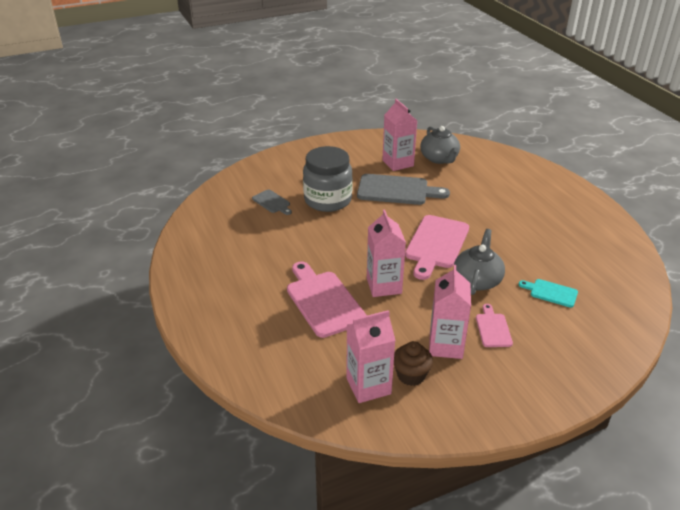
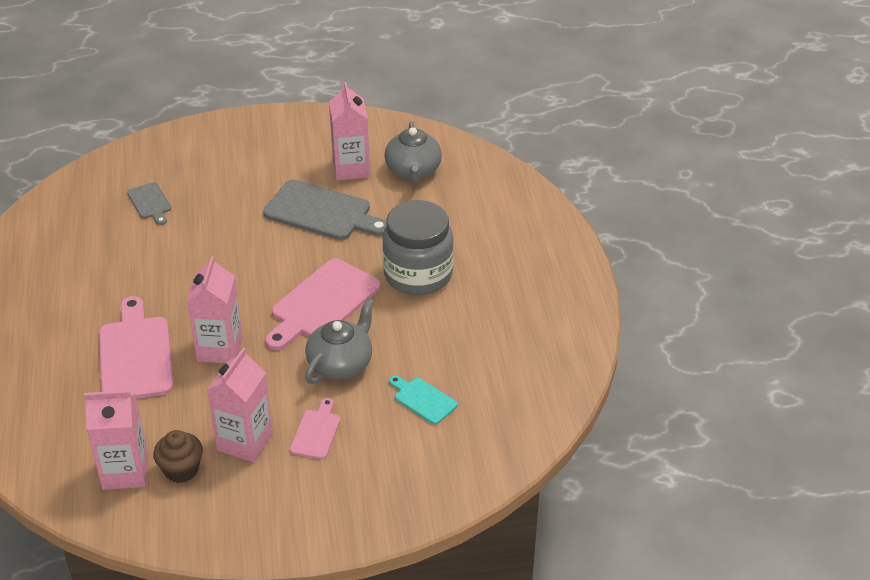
camera: 15 degrees right, 5 degrees up
grey jar [303,146,353,212] -> grey jar moved to [382,200,454,295]

